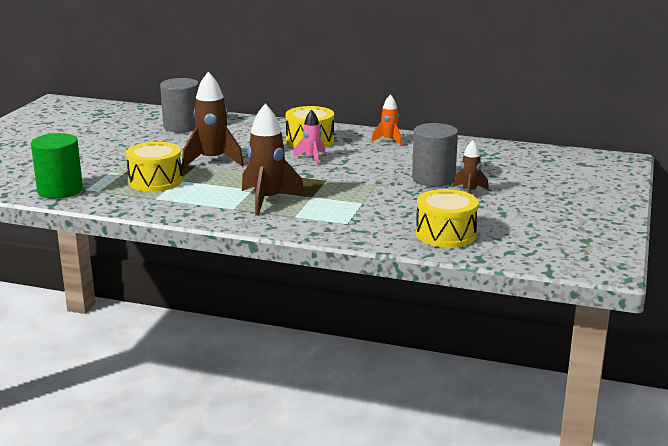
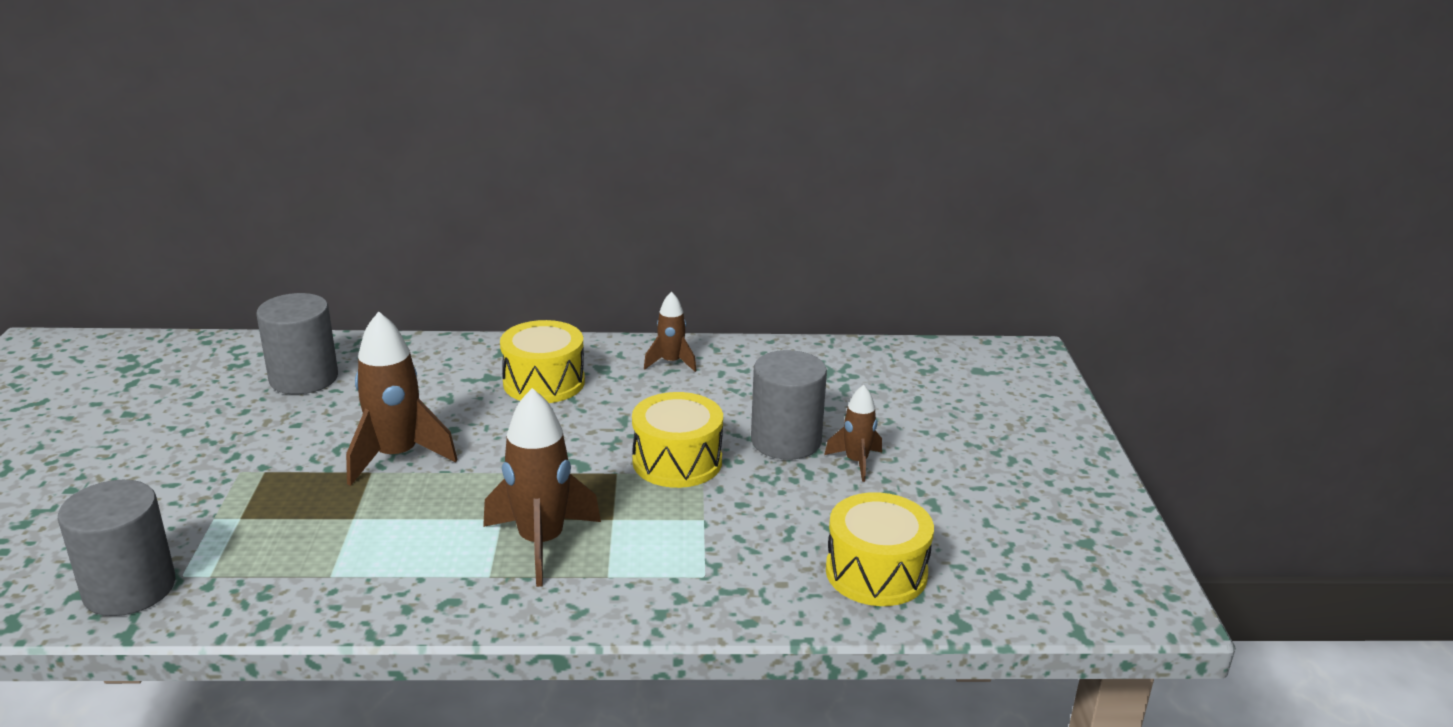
camera: 20 degrees left, 5 degrees up
green cylinder [31,133,83,199] -> grey cylinder [58,480,176,616]
yellow drum [126,142,183,192] -> yellow drum moved to [632,392,723,488]
pink rocket [293,110,325,165] -> none
orange rocket [371,94,402,146] -> brown rocket [644,291,696,372]

